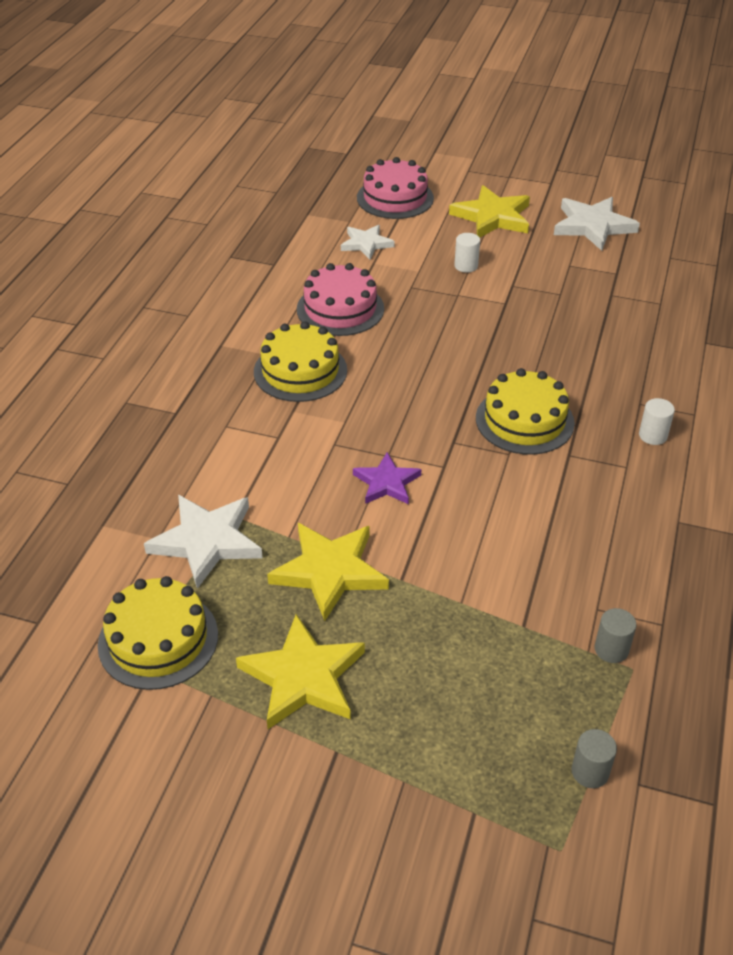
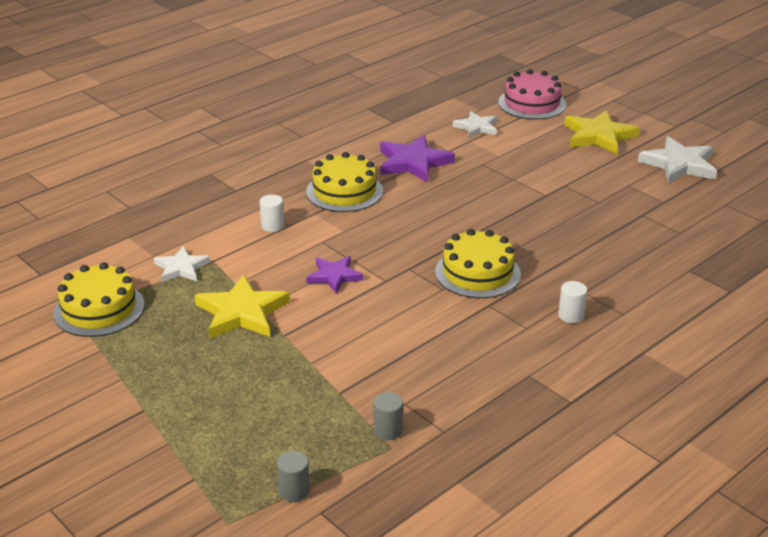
camera: 30 degrees right, 10 degrees down
white star [144,495,263,589] -> white star [154,246,210,282], size x0.62
yellow star [236,614,365,729] -> none
pink cake [297,263,384,336] -> purple star [380,135,455,183]
white cylinder [454,233,480,273] -> white cylinder moved to [260,195,284,232]

